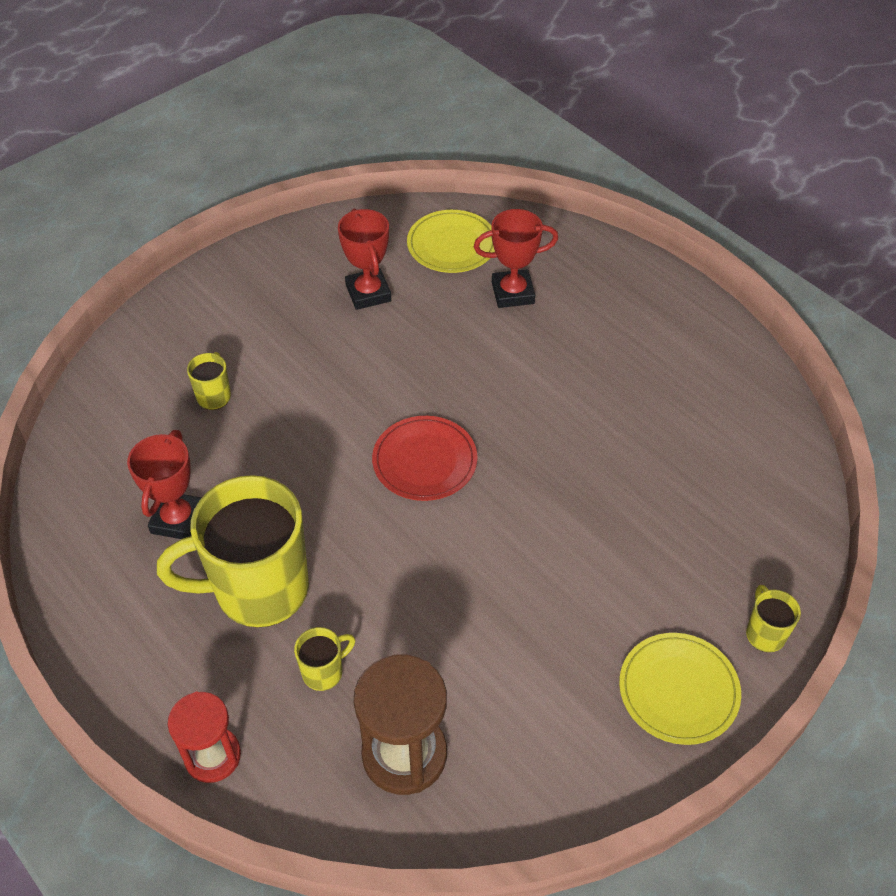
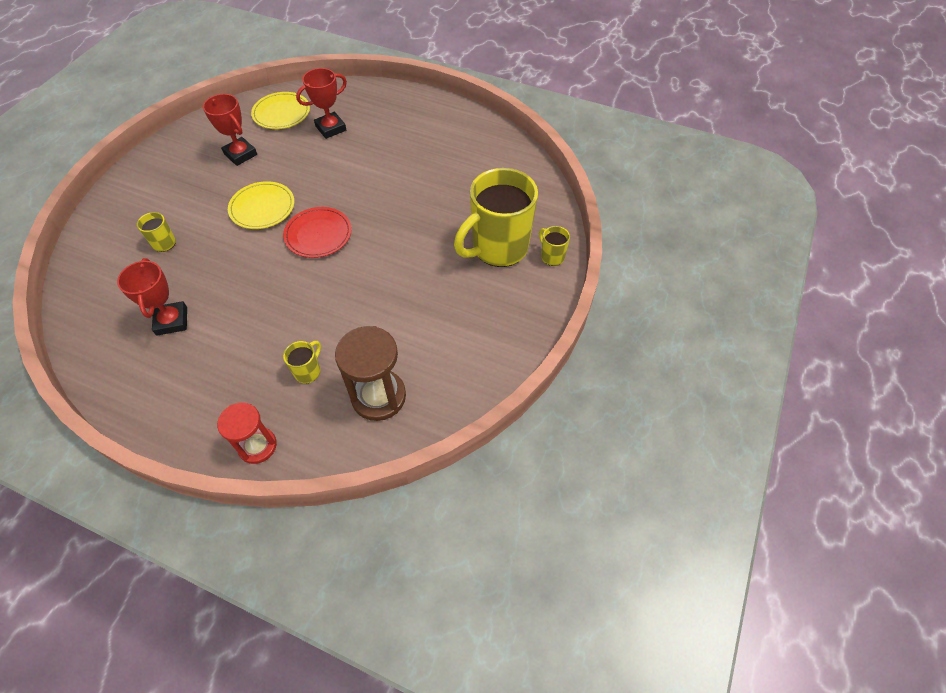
camera: 25 degrees left, 5 degrees up
yellow mug [157,475,309,627] -> yellow mug moved to [454,168,538,267]
yellow plate [619,633,741,745] -> yellow plate moved to [228,181,294,229]

